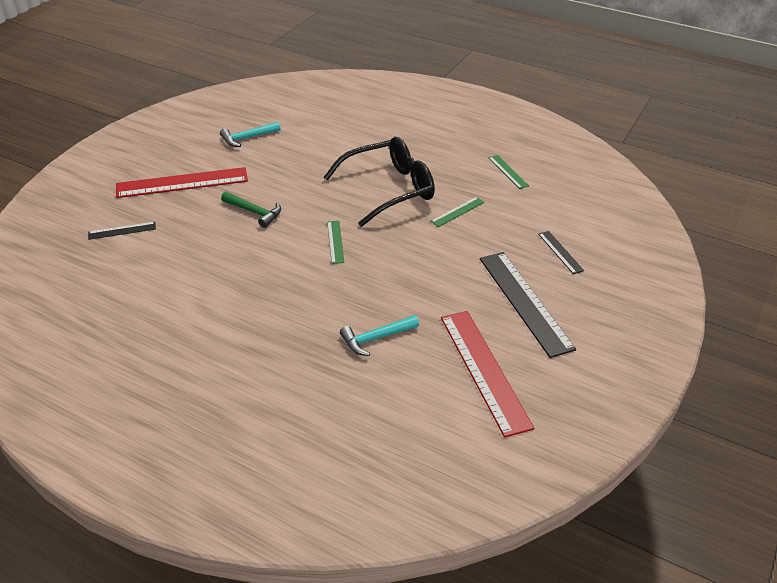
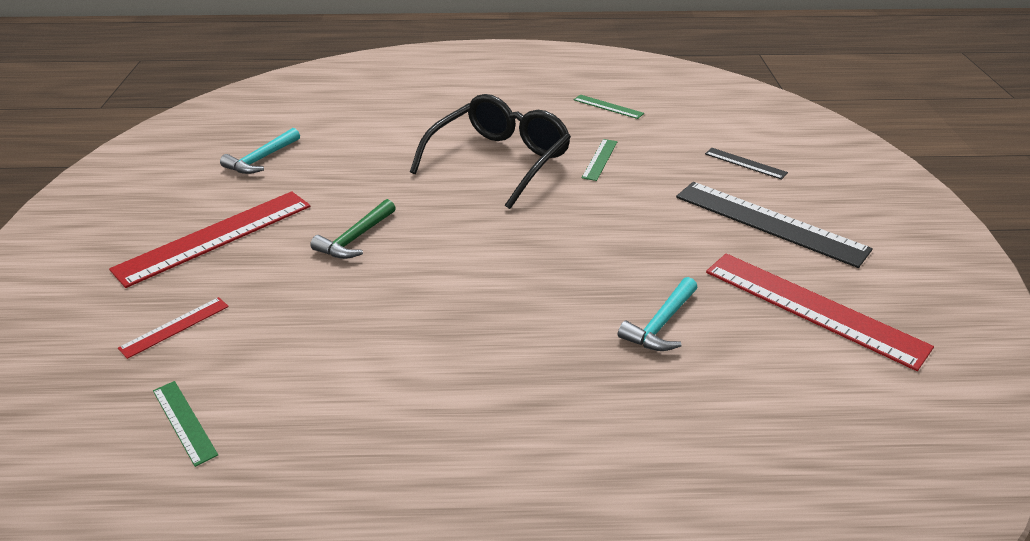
camera: 30 degrees left, 5 degrees down
black ruler [88,222,156,240] -> red ruler [118,297,229,359]
green hammer [221,191,281,228] -> green hammer turned 120 degrees clockwise [310,199,396,259]
green ruler [327,221,344,264] -> green ruler moved to [153,381,218,467]

